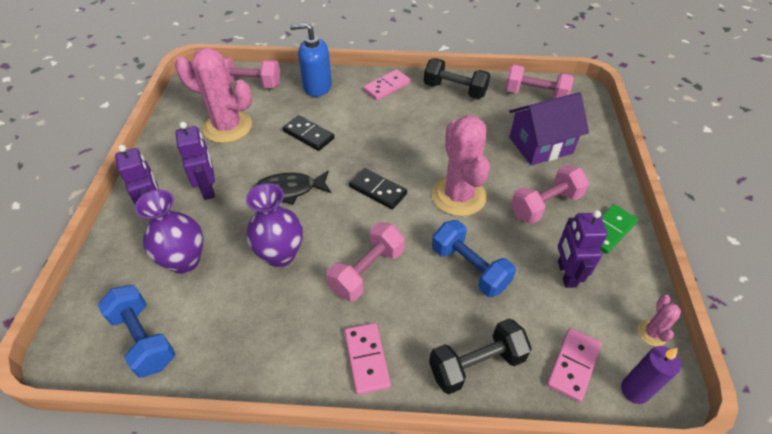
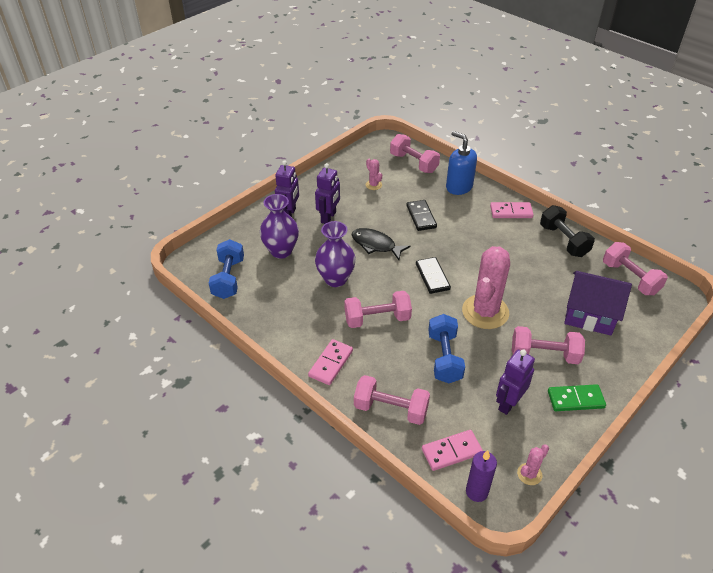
camera: 40 degrees right, 5 degrees down
pink cactus [175,48,252,143] -> pink cactus [366,159,382,190], size x0.43
black dumbbell [429,318,532,394] -> pink dumbbell [354,375,430,425]

